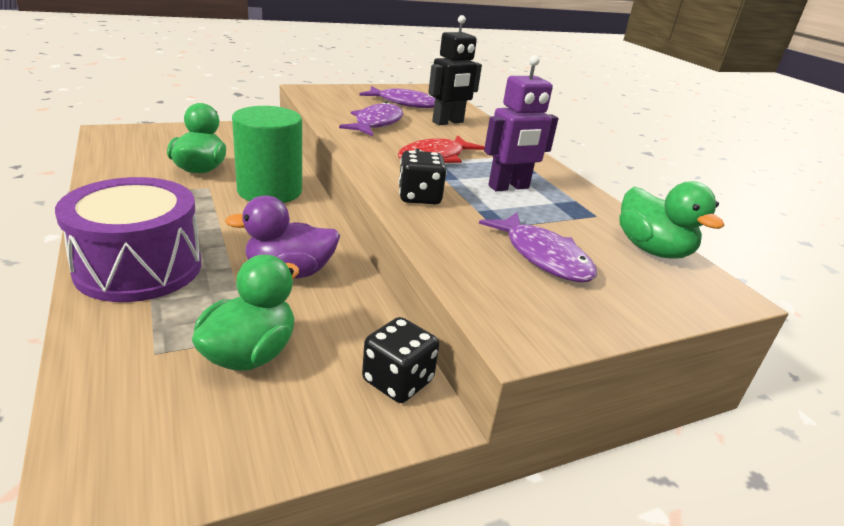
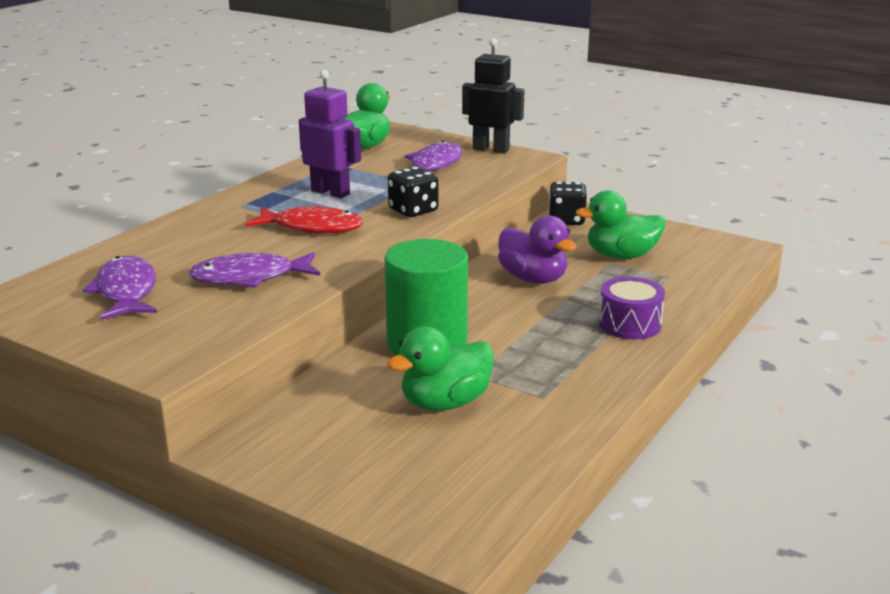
camera: 120 degrees left, 5 degrees down
purple drum [55,177,201,302] -> purple drum [599,277,665,340], size x0.57
black robot [428,15,482,125] -> black robot moved to [462,38,525,153]

